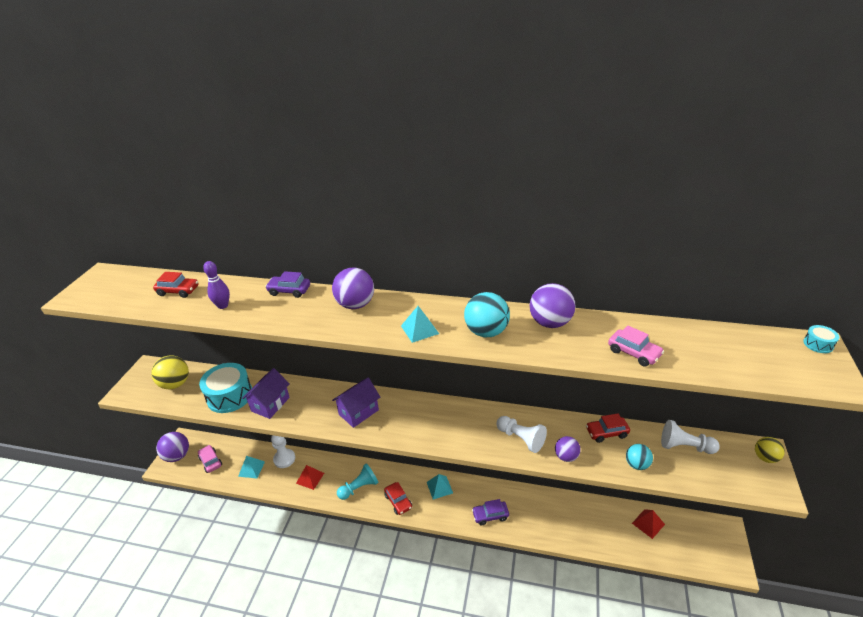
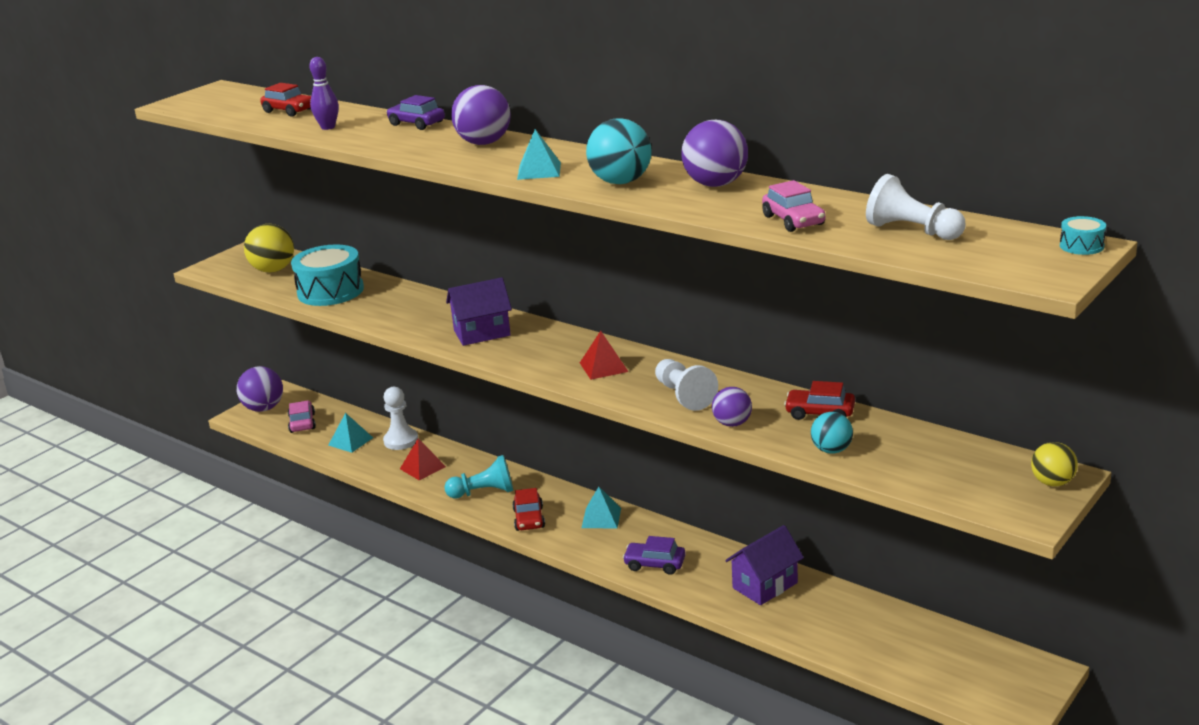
camera: 25 degrees right, 10 degrees down
purple house [242,368,290,419] -> purple house moved to [725,525,804,605]
red pyramid [632,509,665,539] -> red pyramid moved to [580,331,628,380]
white pawn [661,420,720,454] -> white pawn moved to [866,174,966,240]

